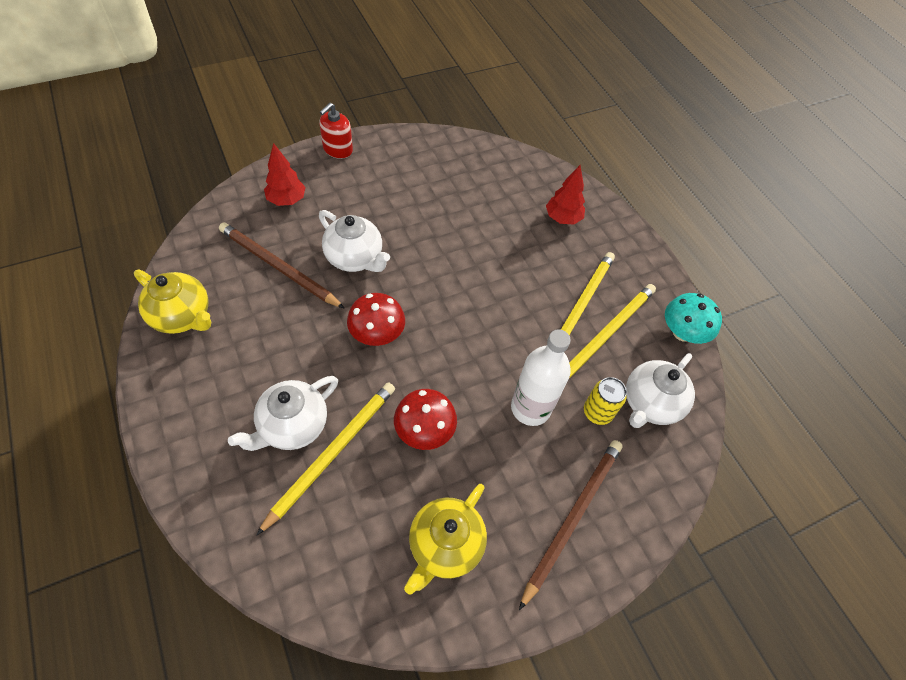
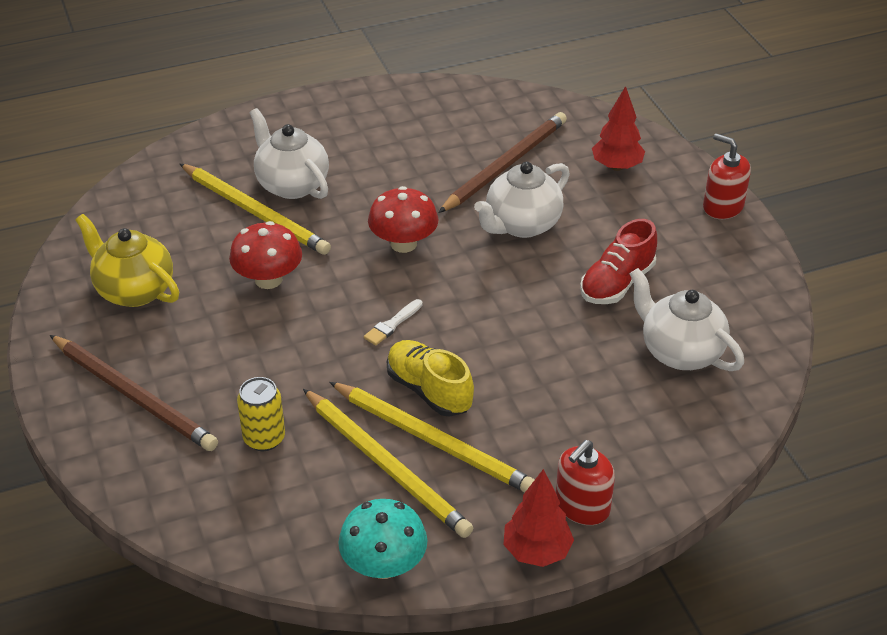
camera: 100 degrees right, 15 degrees down
yellow teapot [134,270,211,334] -> none
white bottle [511,329,571,426] -> none
red tree [546,165,585,225] -> red tree moved to [503,469,574,567]
white teapot [626,353,695,428] -> white teapot moved to [630,268,744,371]
none -> white brush [364,299,423,345]
none -> yellow shoe [387,340,474,417]
none -> red soap dispenser [556,440,615,525]
none -> red shoe [580,219,657,304]

